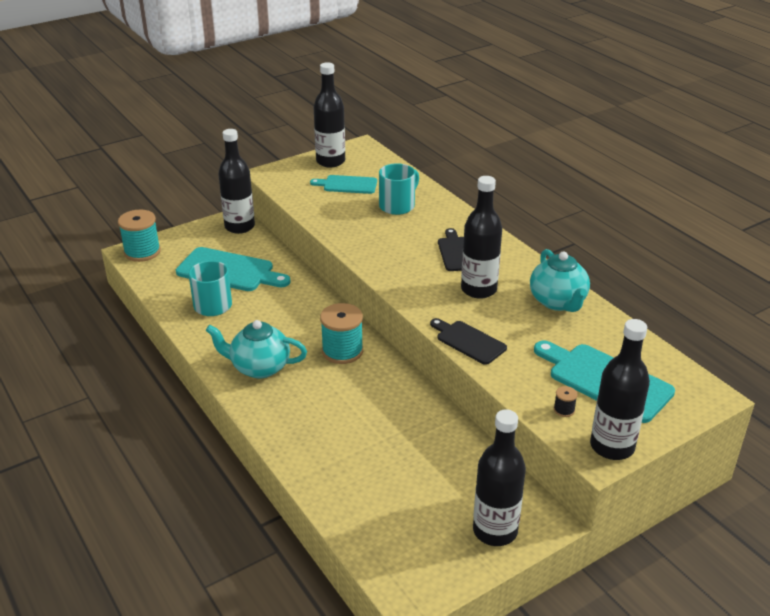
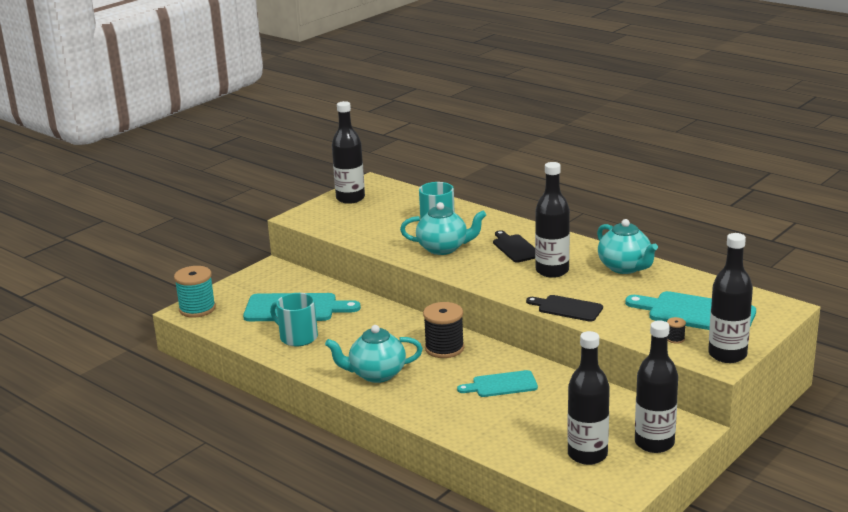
camera: 15 degrees left, 10 degrees down
black bottle [218,129,255,234] -> black bottle moved to [567,331,610,465]
turquoise cutting board [310,175,377,194] -> turquoise cutting board moved to [457,370,538,397]
turquoise spool [320,303,363,364] -> black spool [423,302,464,358]
none -> turquoise teapot [400,202,486,255]

